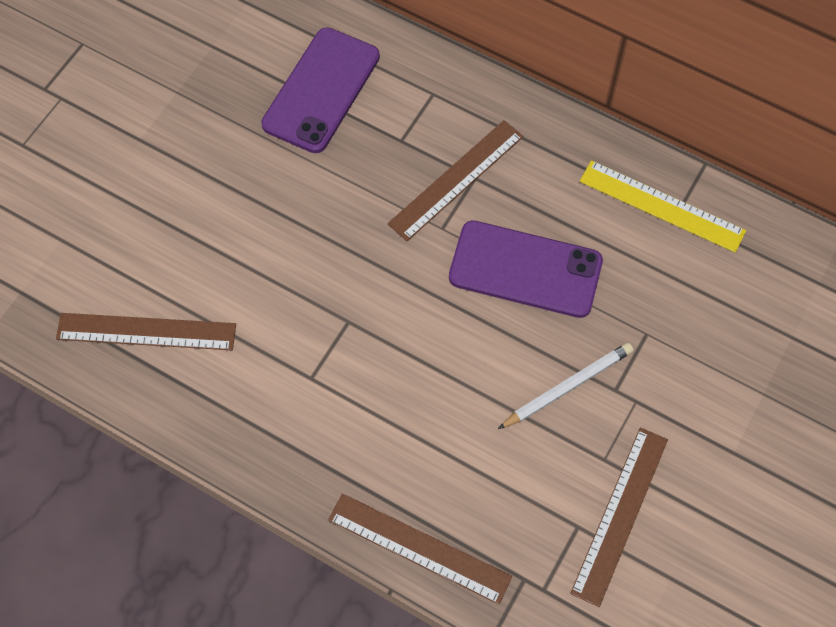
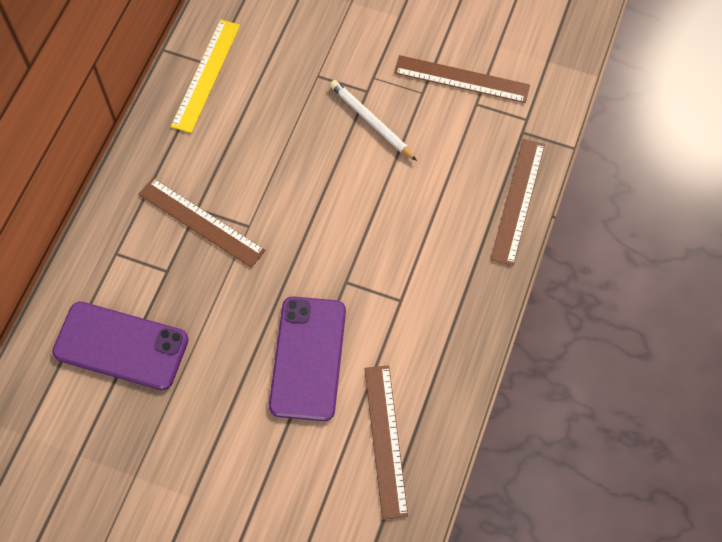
camera: 100 degrees left, 0 degrees up
purple phone [449,221,603,318] -> purple phone moved to [269,296,346,421]

